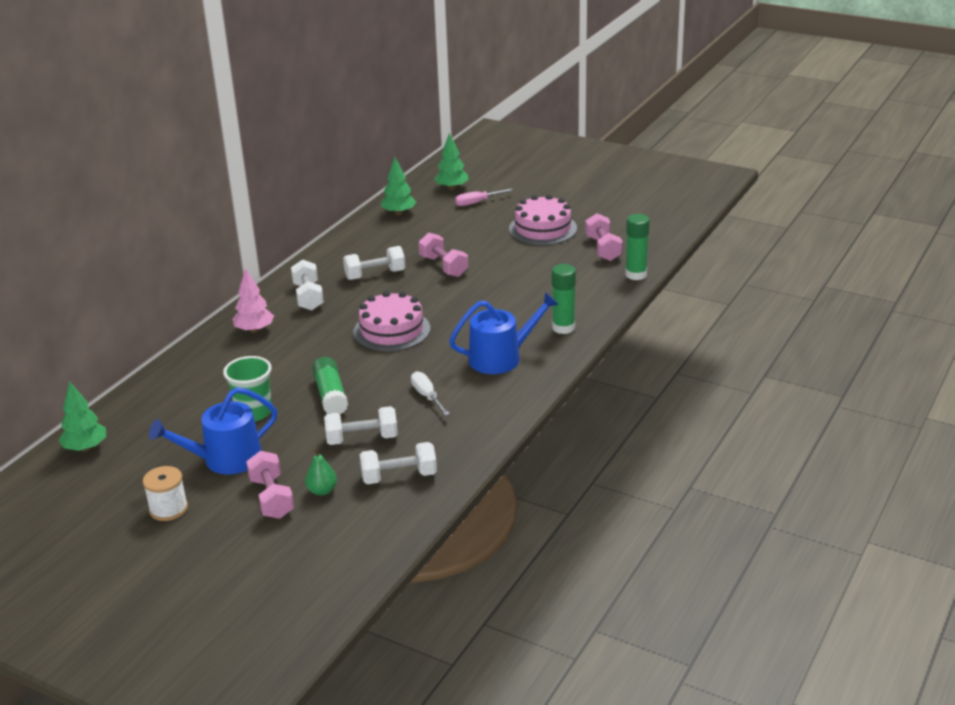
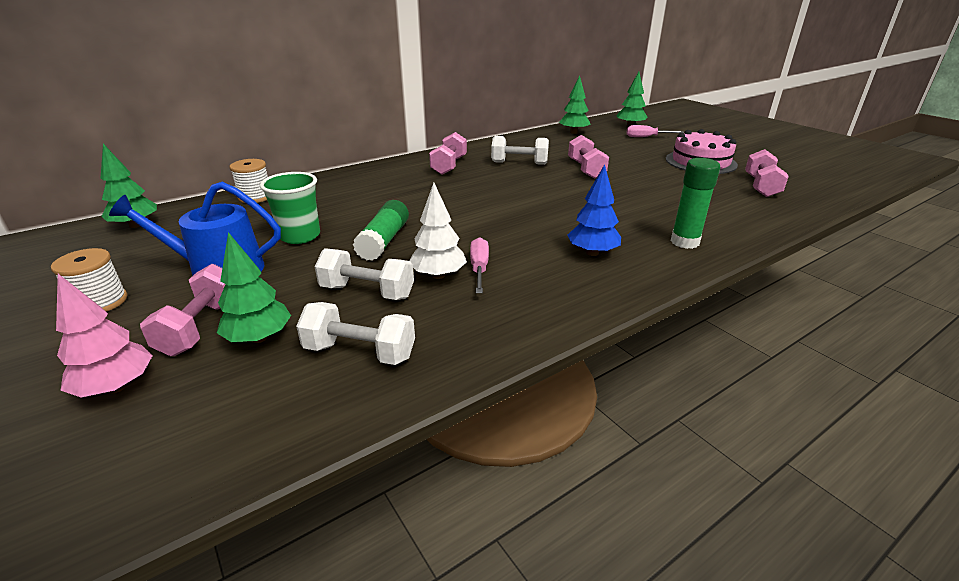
camera: 25 degrees right, 0 degrees up
pink tree [232,268,274,333] -> pink tree moved to [56,274,152,398]
white dumbbell [291,259,324,311] -> pink dumbbell [429,132,467,175]
green pear [305,448,337,496] -> green tree [217,232,291,343]
pink cake [353,291,430,351] -> none
white screwdriver [411,371,450,416] -> pink screwdriver [470,237,489,293]
blue watering can [449,292,559,374] -> blue tree [567,164,621,256]
green glue stick [625,214,650,280] -> none
none -> white spool [229,159,268,203]
none -> white tree [409,183,467,279]

